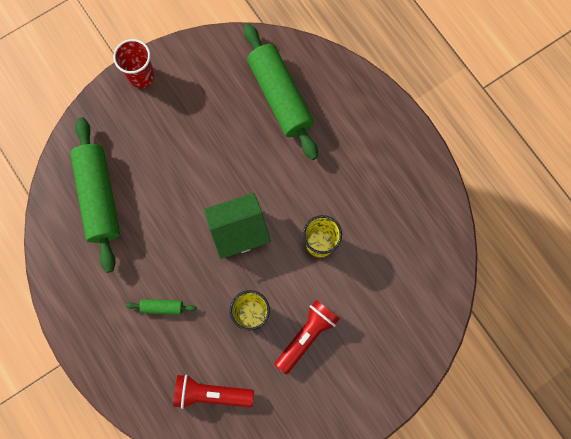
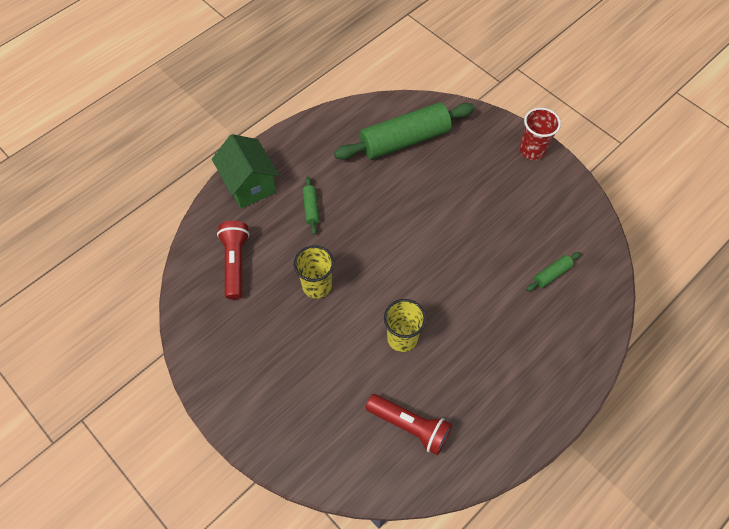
camera: 80 degrees right, 15 degrees down
green house [204,193,271,259] -> green house moved to [212,134,279,208]
green rolling pin [244,24,318,160] -> green rolling pin [526,252,581,291], size x0.42
red flashlight [275,300,340,374] -> red flashlight moved to [365,394,452,455]

